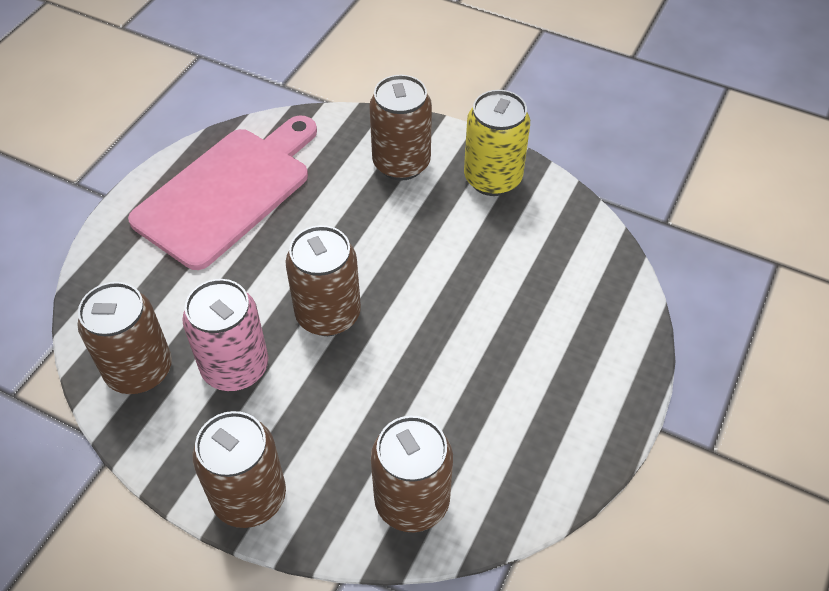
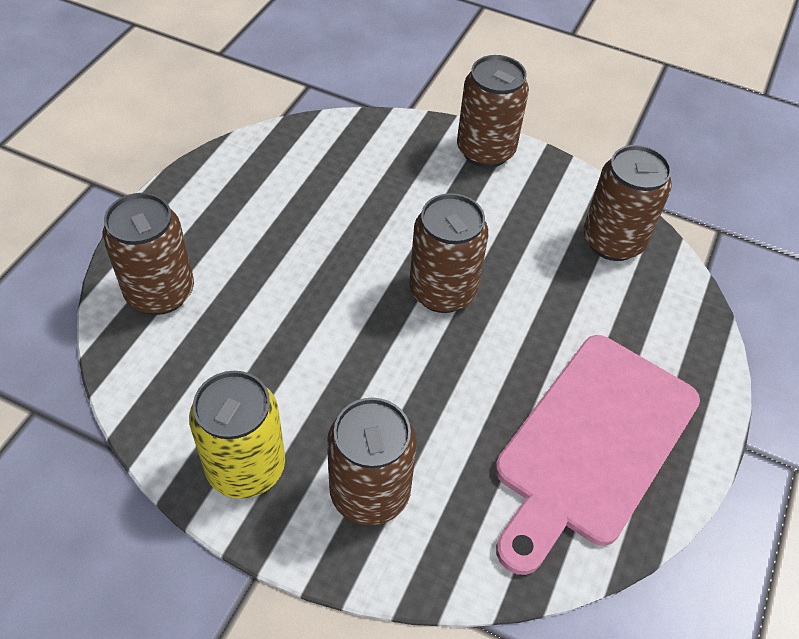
camera: 175 degrees right, 0 degrees up
pink can [182,279,268,391] -> none
brown can [371,416,453,532] -> brown can moved to [102,193,194,315]

